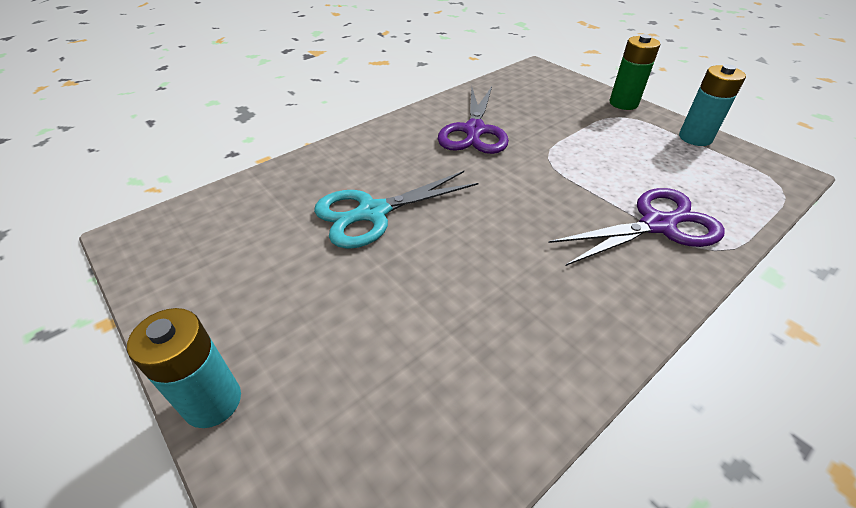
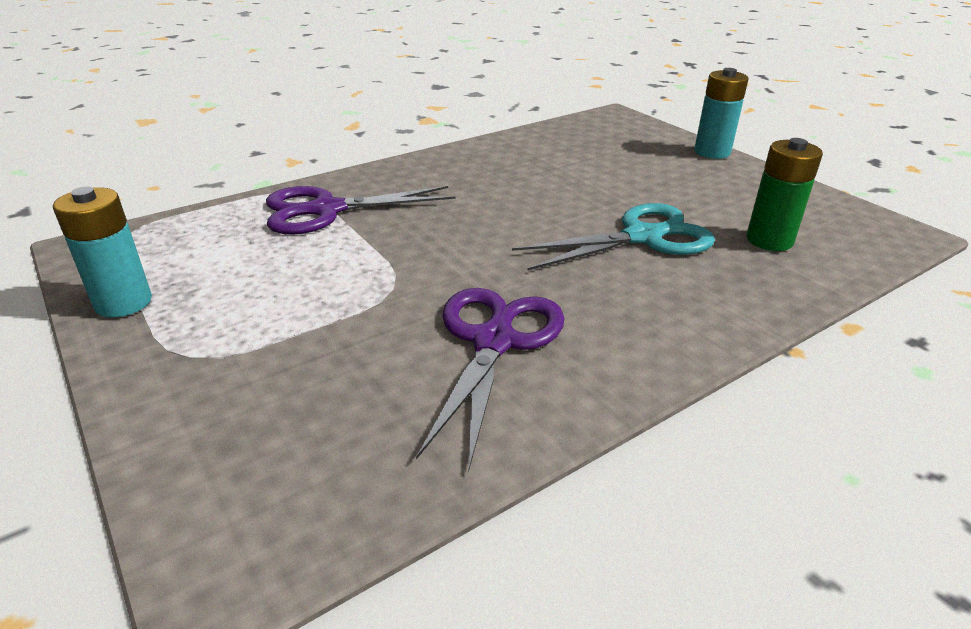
camera: 175 degrees left, 10 degrees down
green battery [610,34,661,110] -> green battery moved to [746,138,823,251]

